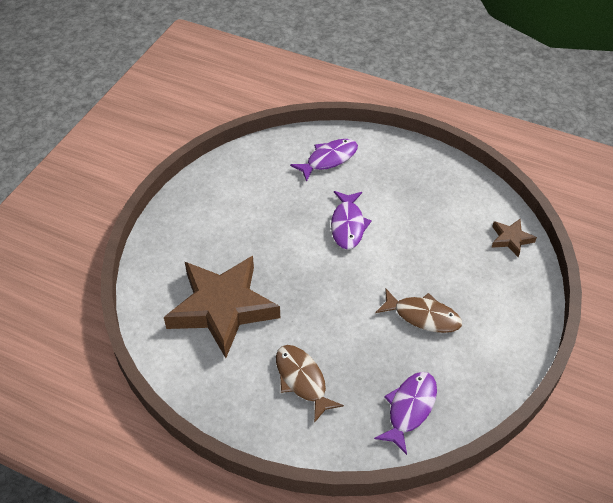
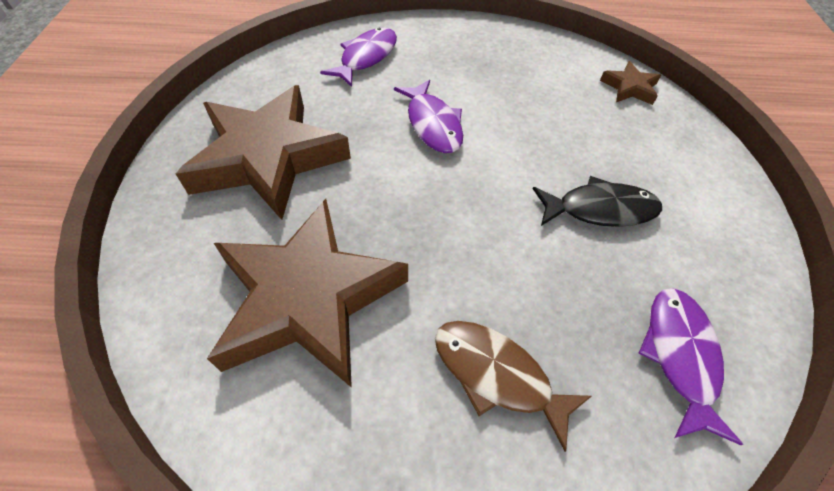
camera: 25 degrees left, 5 degrees up
brown fish [375,288,462,333] -> black fish [533,176,662,227]
none -> brown star [176,85,351,220]

